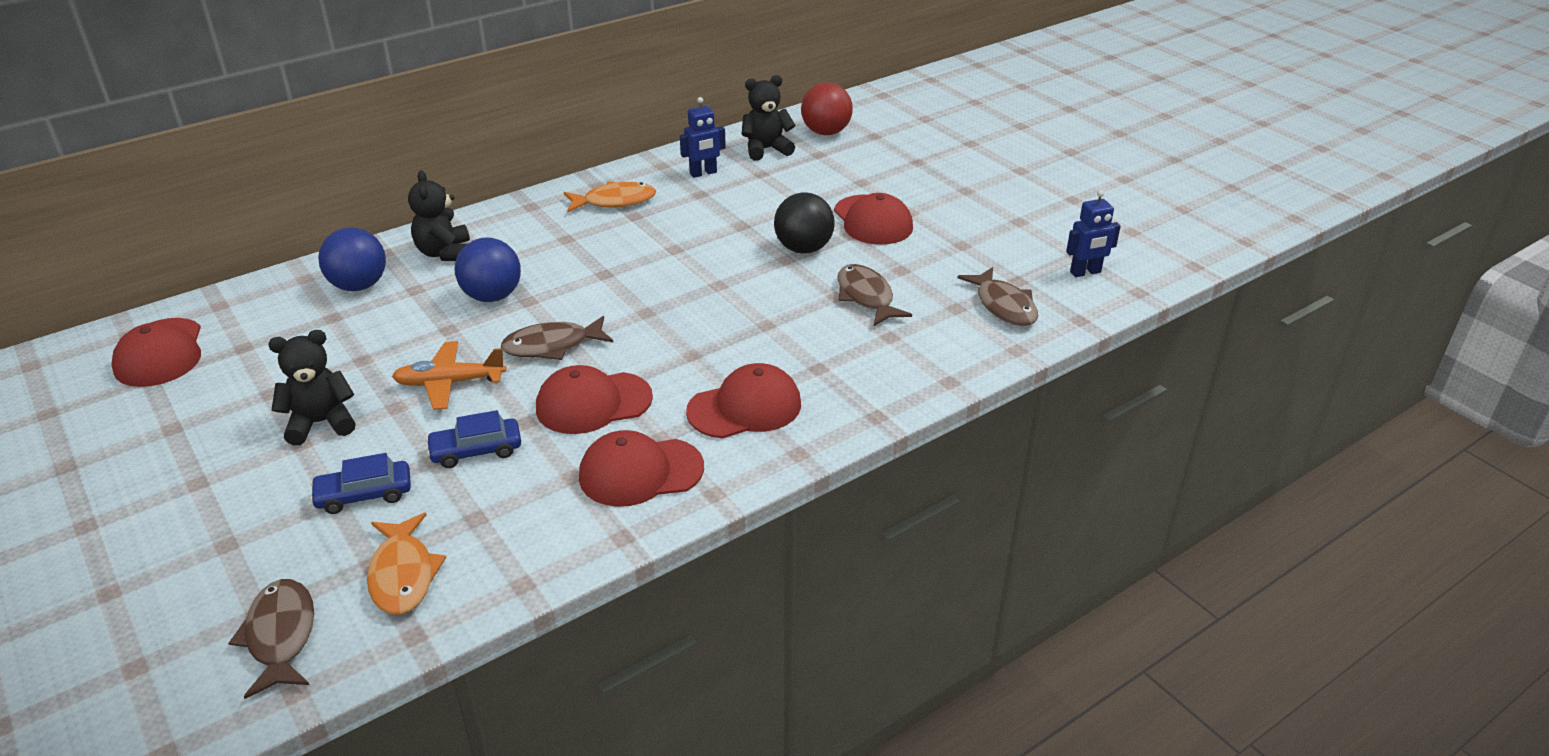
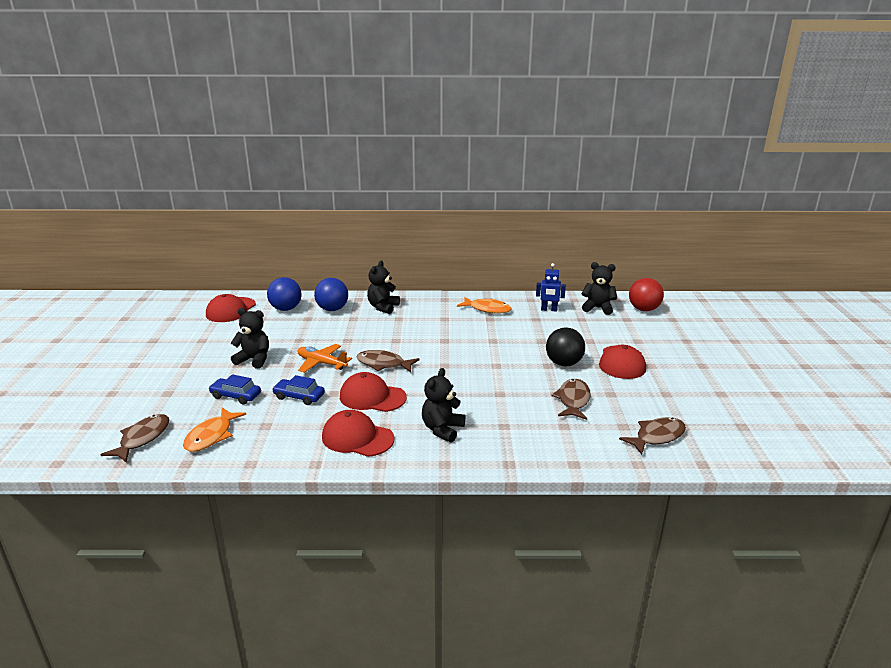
camera: 35 degrees right, 10 degrees down
blue ball [455,237,521,302] -> blue ball moved to [267,277,301,311]
red cap [686,363,801,439] -> black teddy bear [422,368,465,443]
brown fish [958,267,1038,326] -> brown fish turned 135 degrees counterclockwise [619,417,686,455]
blue robot [1066,190,1121,277] -> none

